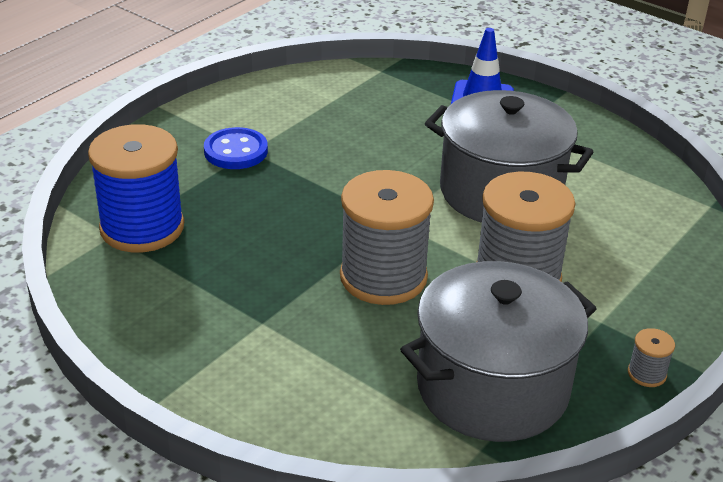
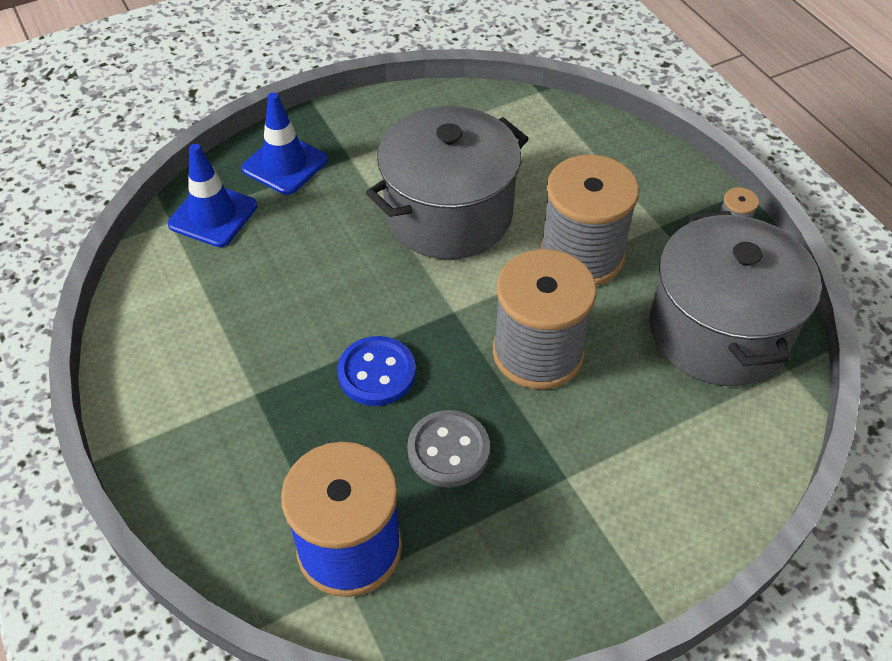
camera: 65 degrees left, 15 degrees up
blue button [204,127,268,169] -> blue button moved to [337,336,416,406]
none -> blue traffic cone [168,144,257,247]
none -> grey button [407,410,490,487]

